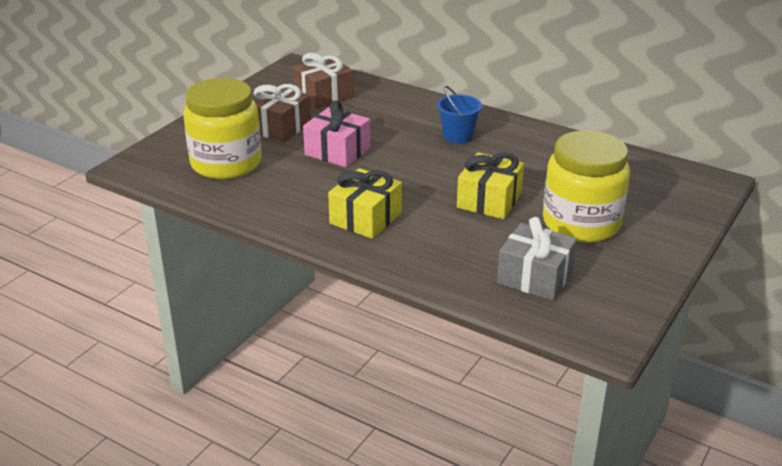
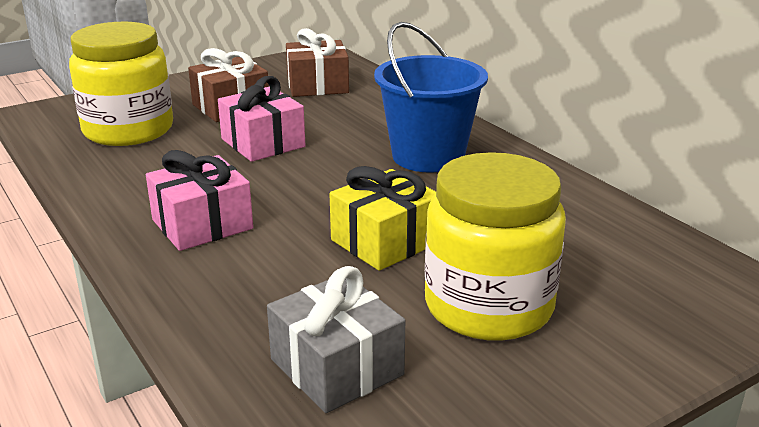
camera: 25 degrees right, 5 degrees down
yellow gift [328,168,402,239] -> pink gift [146,150,253,251]
blue bucket [437,86,482,144] -> blue bucket [374,22,488,173], size x1.75

